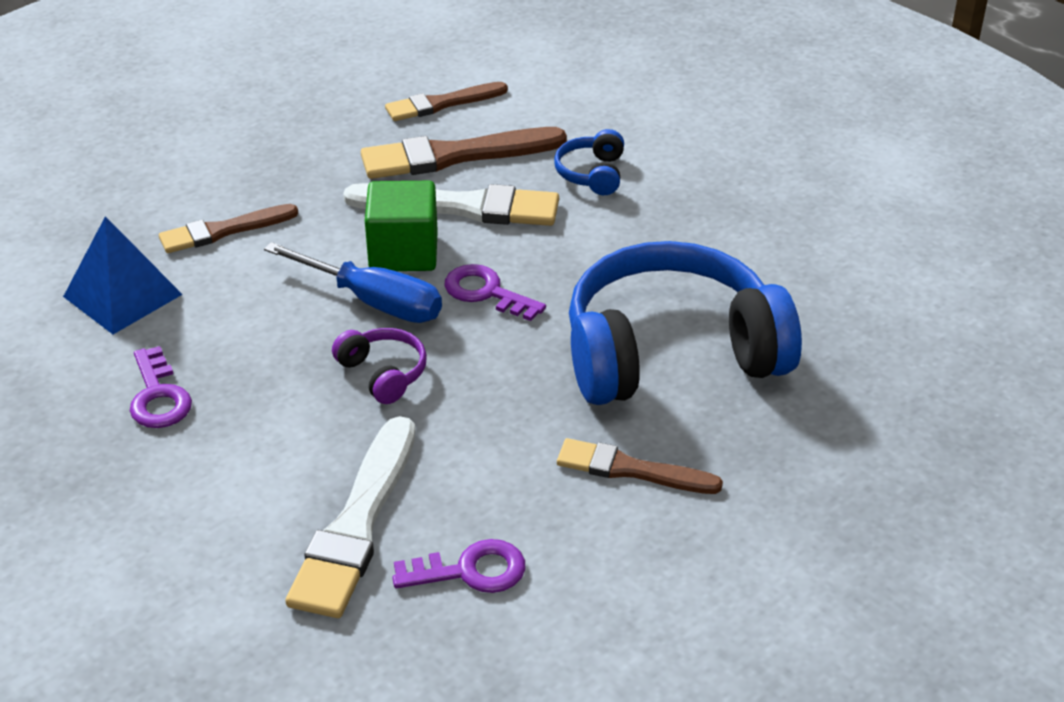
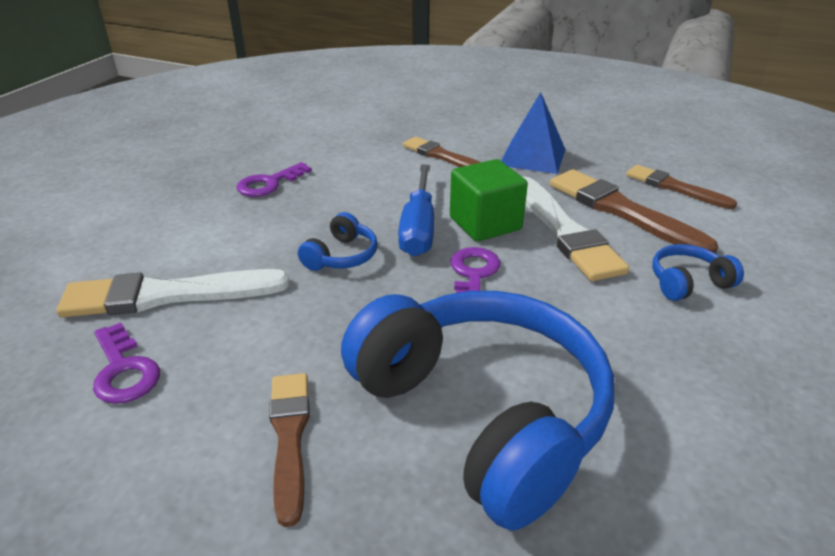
camera: 65 degrees right, 5 degrees down
blue pyramid [63,216,183,334] -> blue pyramid moved to [501,92,566,174]
purple headphones [332,328,427,404] -> blue headphones [298,212,378,271]

